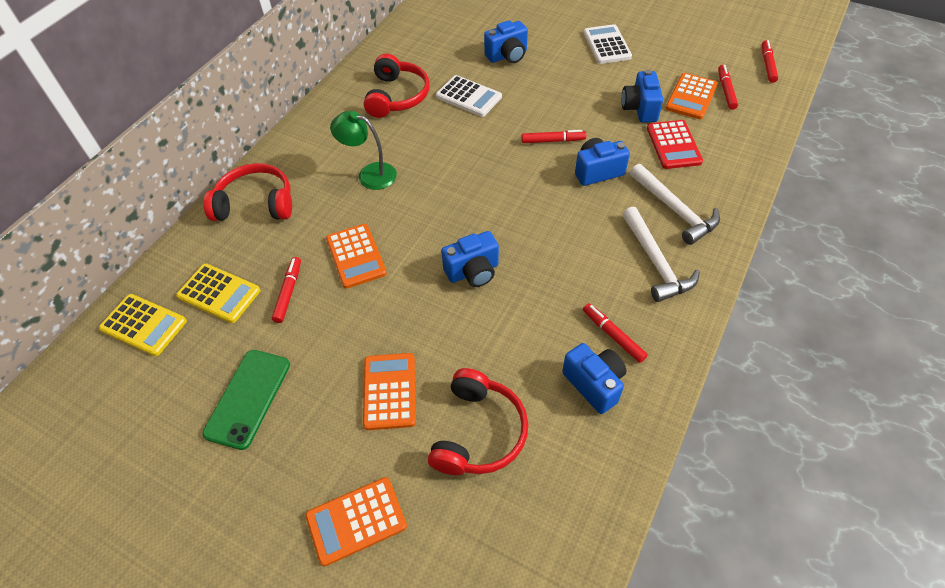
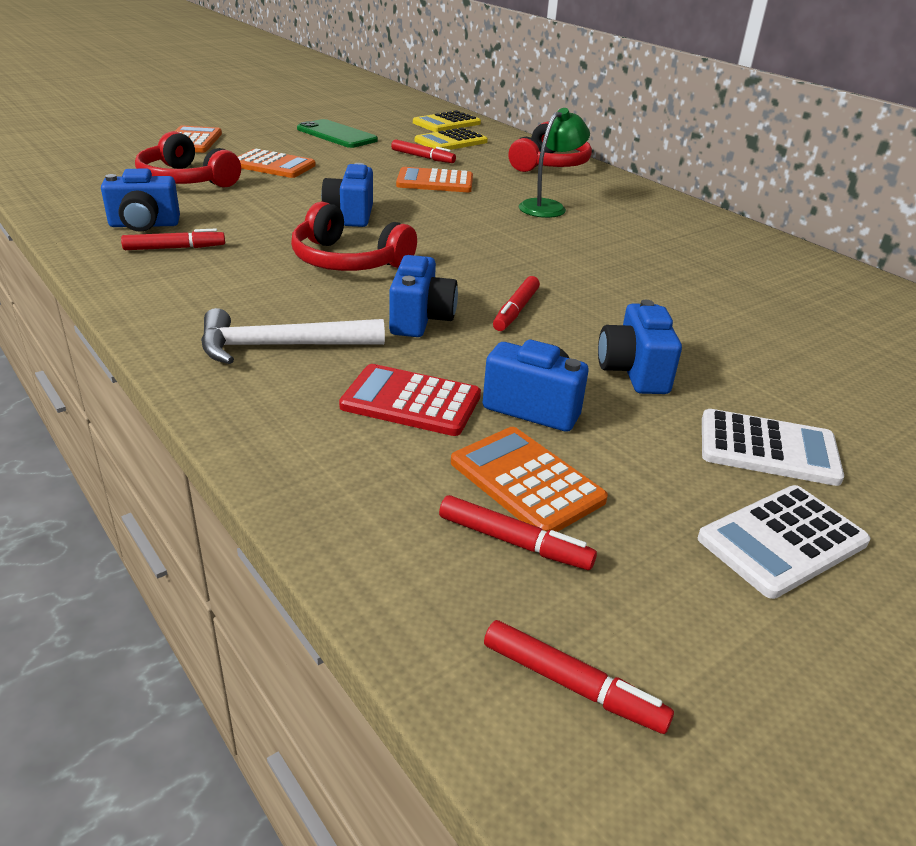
camera: 110 degrees right, 20 degrees down
red headphones [364,54,430,118] -> red headphones moved to [291,202,417,271]
white calculator [436,75,502,117] -> white calculator moved to [698,485,870,599]
blue camera [484,20,528,63] -> blue camera moved to [598,300,682,394]
white hammer [623,207,700,302] -> none

